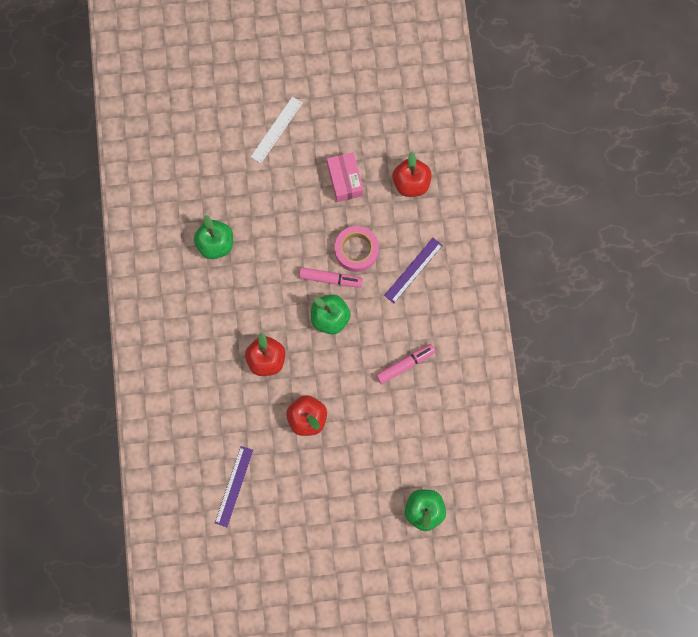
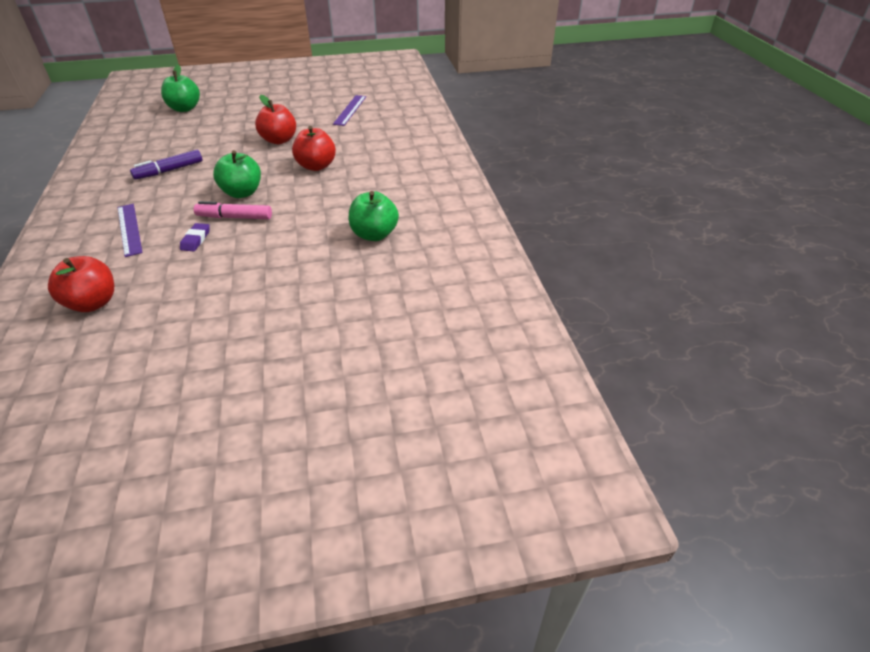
camera: 175 degrees right, 35 degrees down
white ruler [251,97,303,163] -> none
pink box [327,152,364,202] -> none
pink tape [335,226,379,272] -> purple eraser [180,223,210,251]
pink marker [376,344,436,384] -> purple marker [130,150,202,180]
purple ruler [384,238,443,303] -> purple ruler turned 60 degrees counterclockwise [118,204,143,257]

